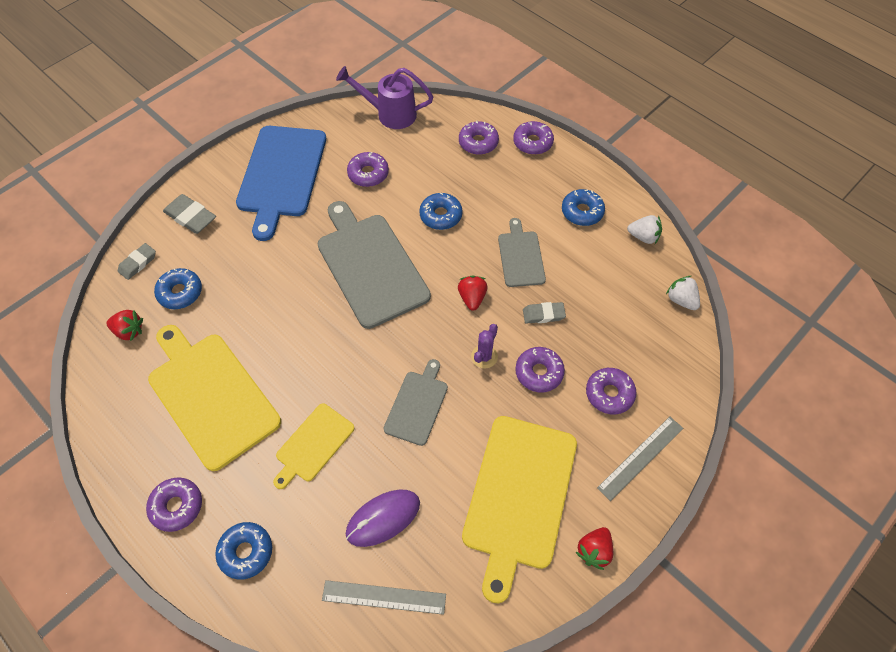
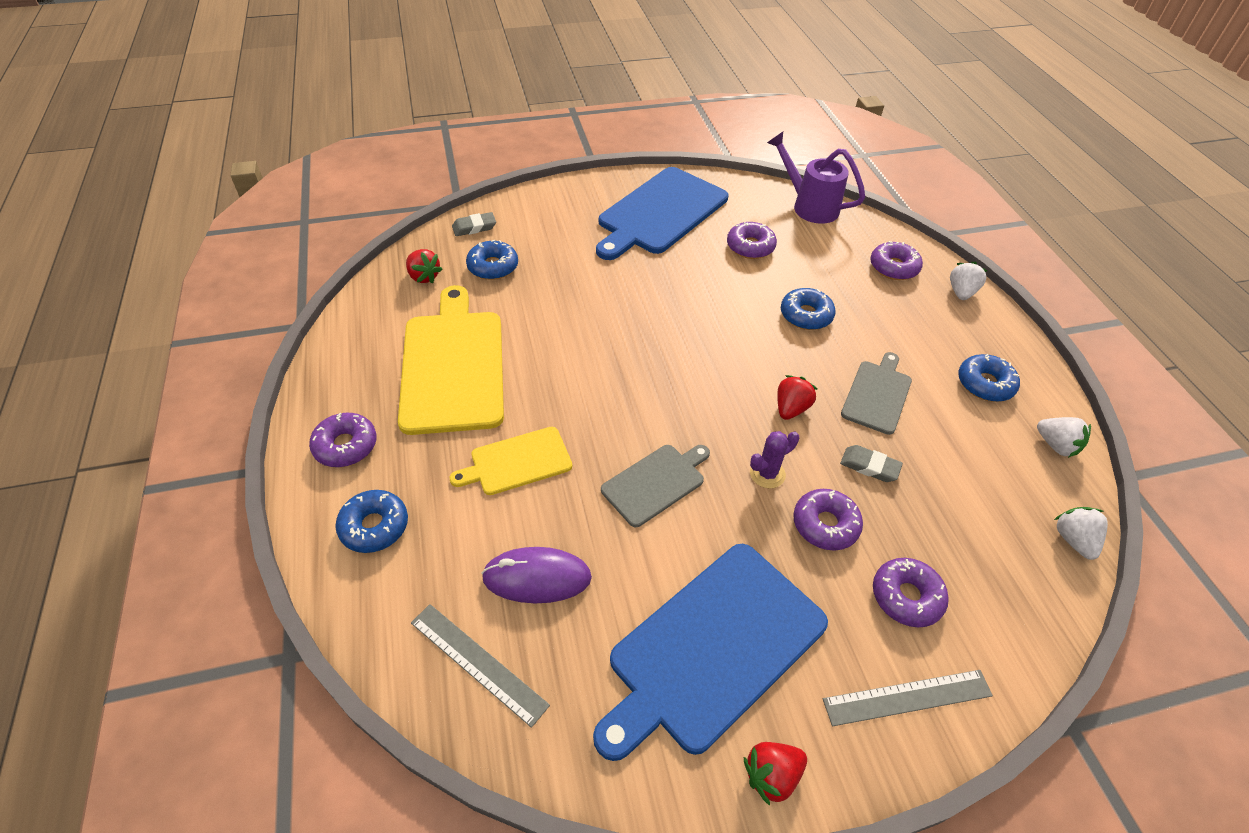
camera: 30 degrees right, 10 degrees down
grey eraser [163,194,216,234] -> none
grey cutting board [318,201,431,329] -> none
yellow cutting board [462,416,577,603] -> blue cutting board [593,544,828,761]
purple donut [513,121,554,155] -> white strawberry [950,262,987,300]

